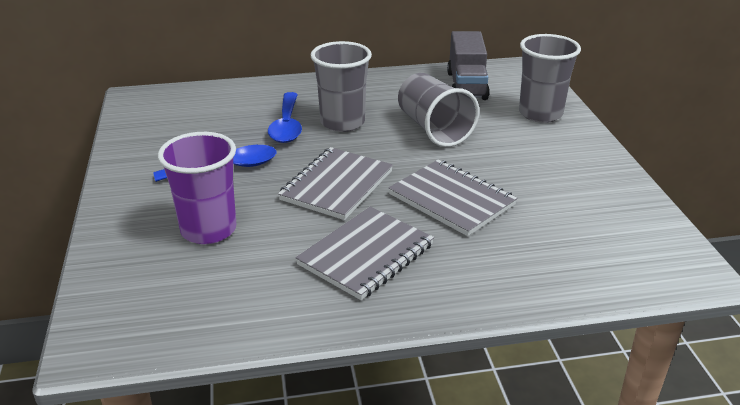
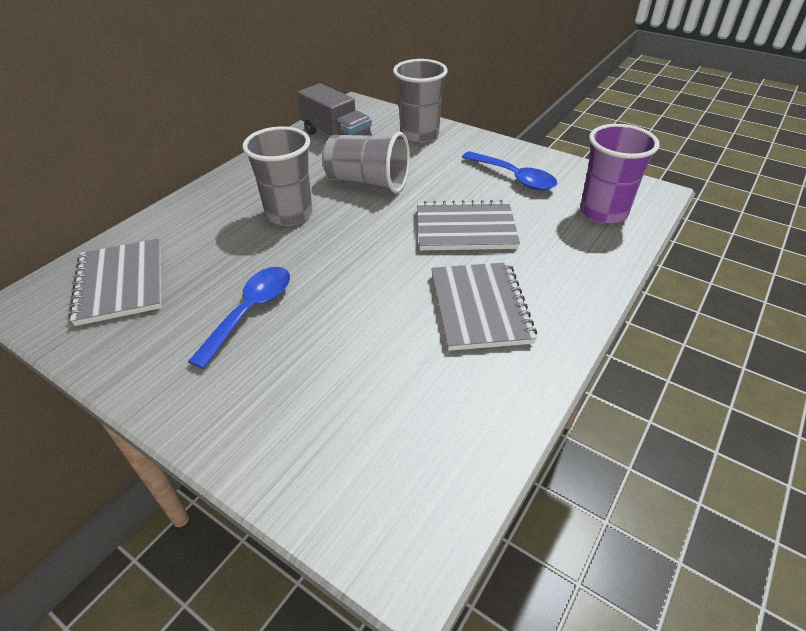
camera: 45 degrees left, 10 degrees up
purple cup [158,132,236,244] -> purple cup moved to [580,124,660,224]
blue spoon [268,92,302,143] -> blue spoon moved to [462,151,557,190]
grey notebook [278,147,393,220] -> grey notebook moved to [68,239,161,326]

